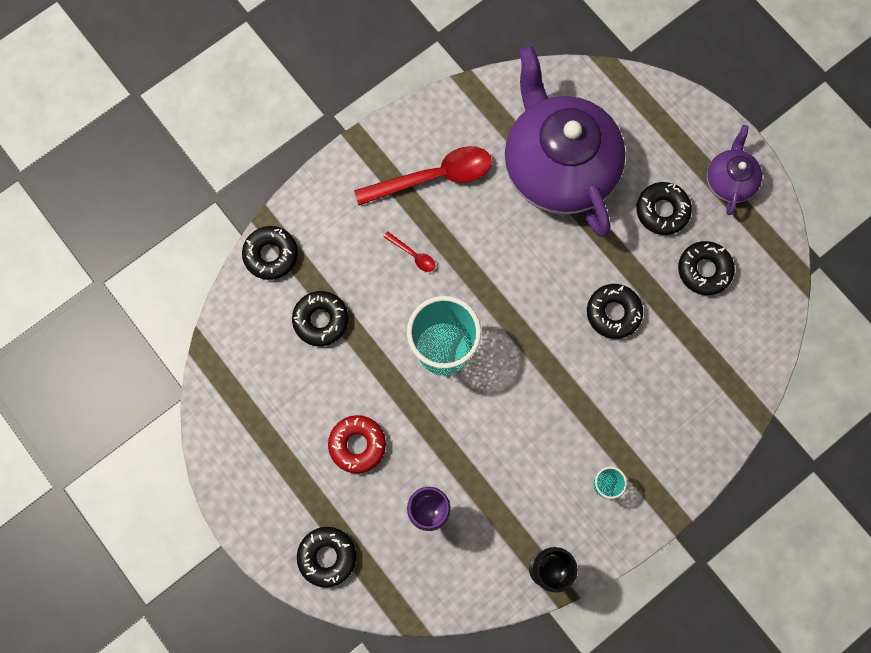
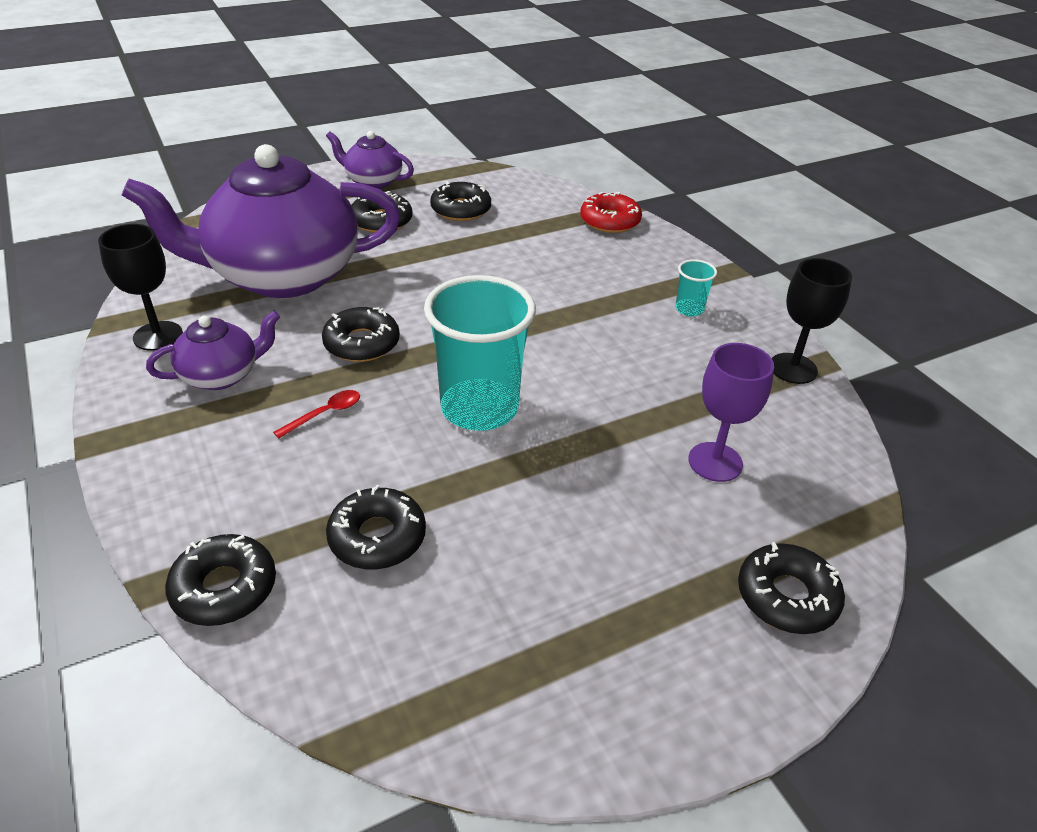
camera: 80 degrees left, 35 degrees down
red donut [328,415,386,473] -> red donut moved to [580,192,642,233]
red spoon [354,146,492,205] -> purple teapot [146,311,280,390]
black donut [587,284,643,339] -> black donut moved to [322,307,400,362]
none -> black goblet [98,224,183,351]

